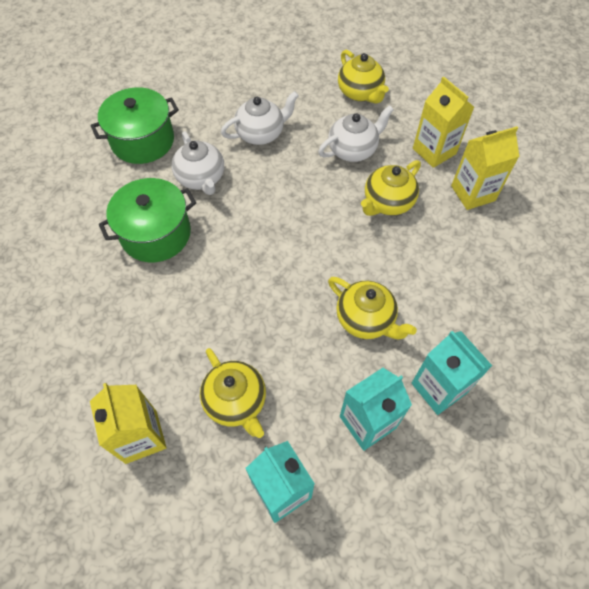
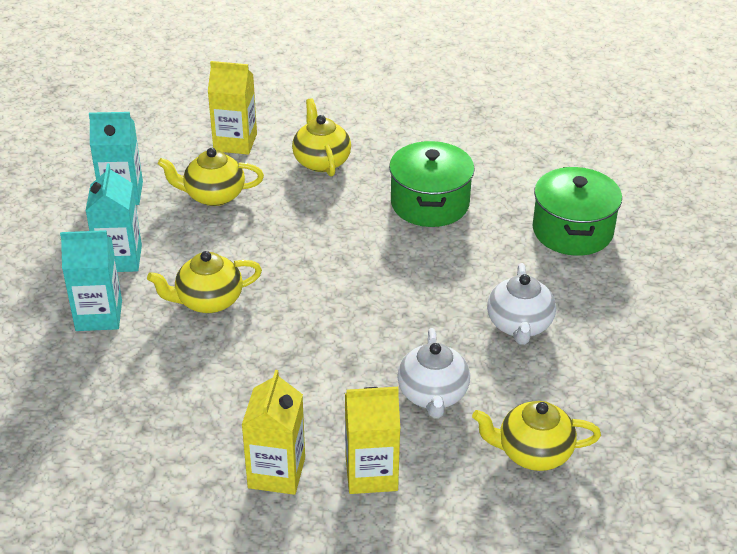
camera: 120 degrees right, 20 degrees down
white teapot [172,131,224,195] -> none
yellow teapot [361,160,421,216] -> yellow teapot moved to [292,98,351,176]

